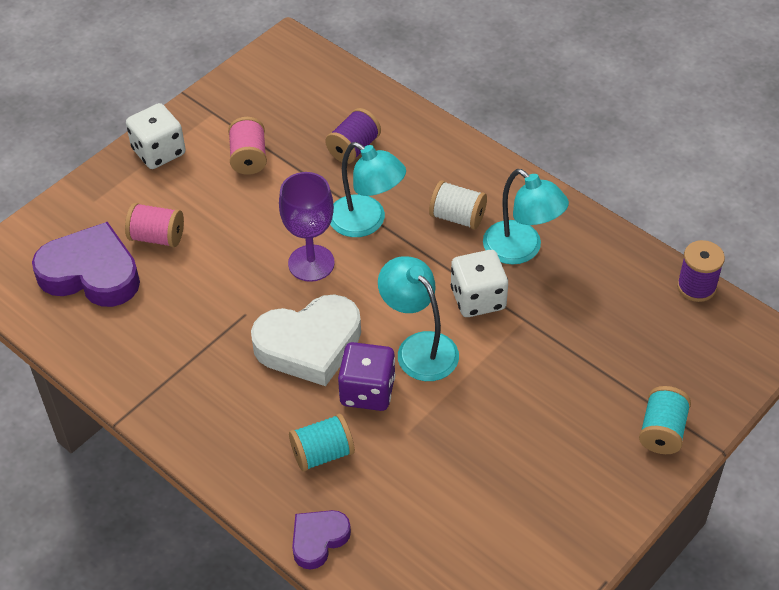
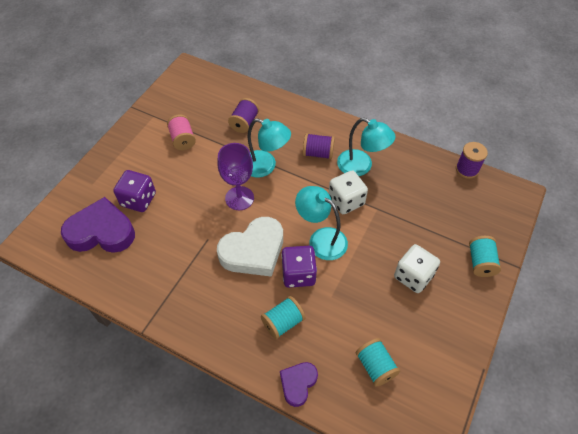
camera: 15 degrees left, 5 degrees up
pink spool [125,203,184,248] -> purple dice [113,170,156,212]
white dice [126,103,186,169] -> white dice moved to [394,244,440,293]
white spool [429,181,487,229] -> purple spool [303,133,335,159]
none -> turquoise spool [356,338,400,387]

